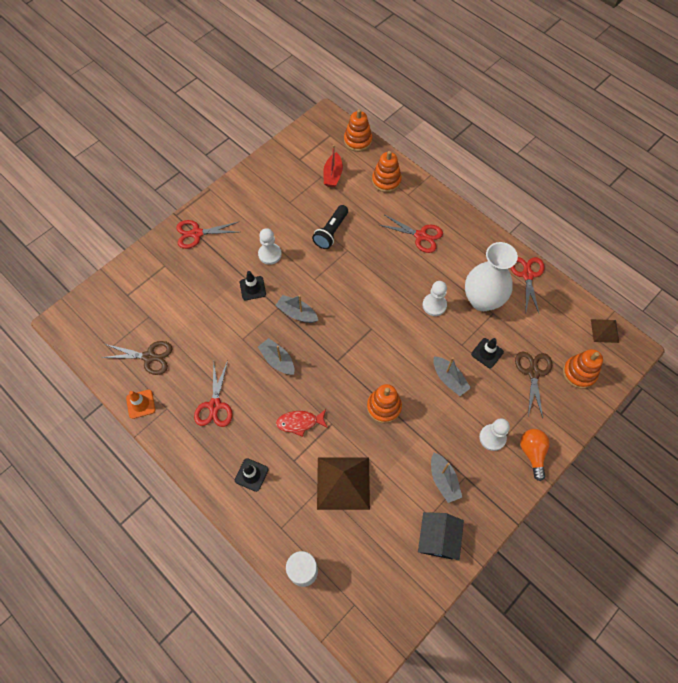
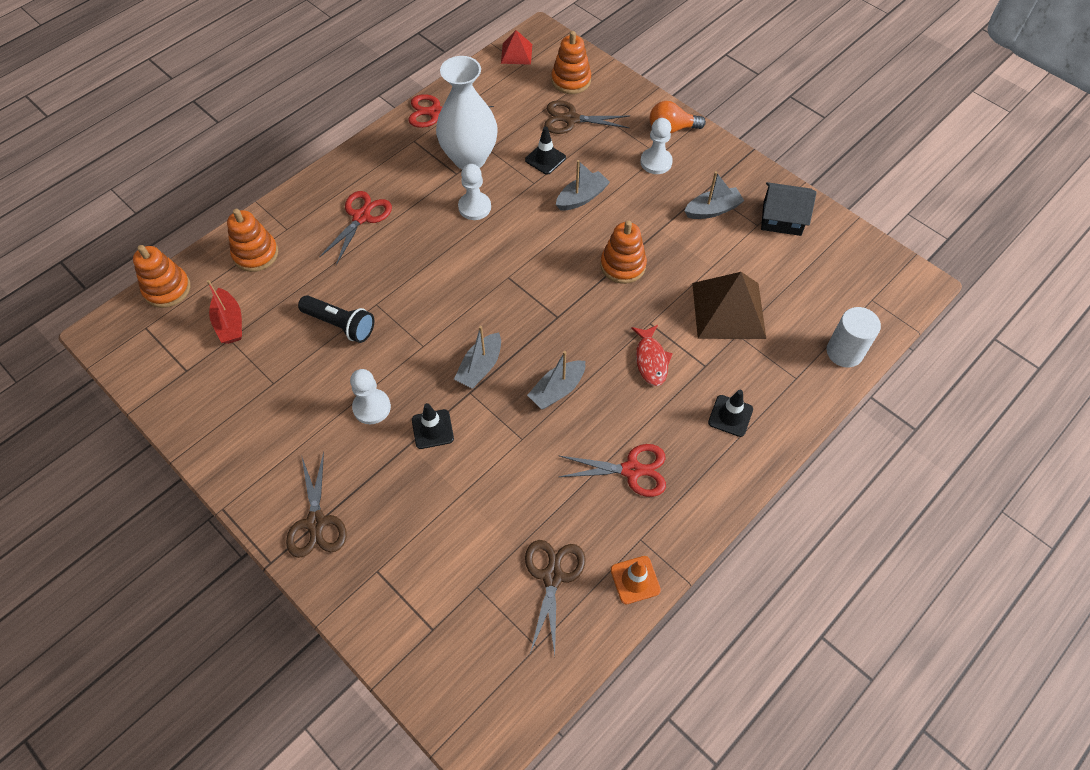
camera: 90 degrees left, 5 degrees down
red scissors [177,220,238,249] -> brown scissors [286,452,346,558]
red boat [323,145,343,187] -> red boat turned 60 degrees clockwise [207,280,242,344]
brown pyramid [591,319,619,343] -> red pyramid [501,30,532,65]

